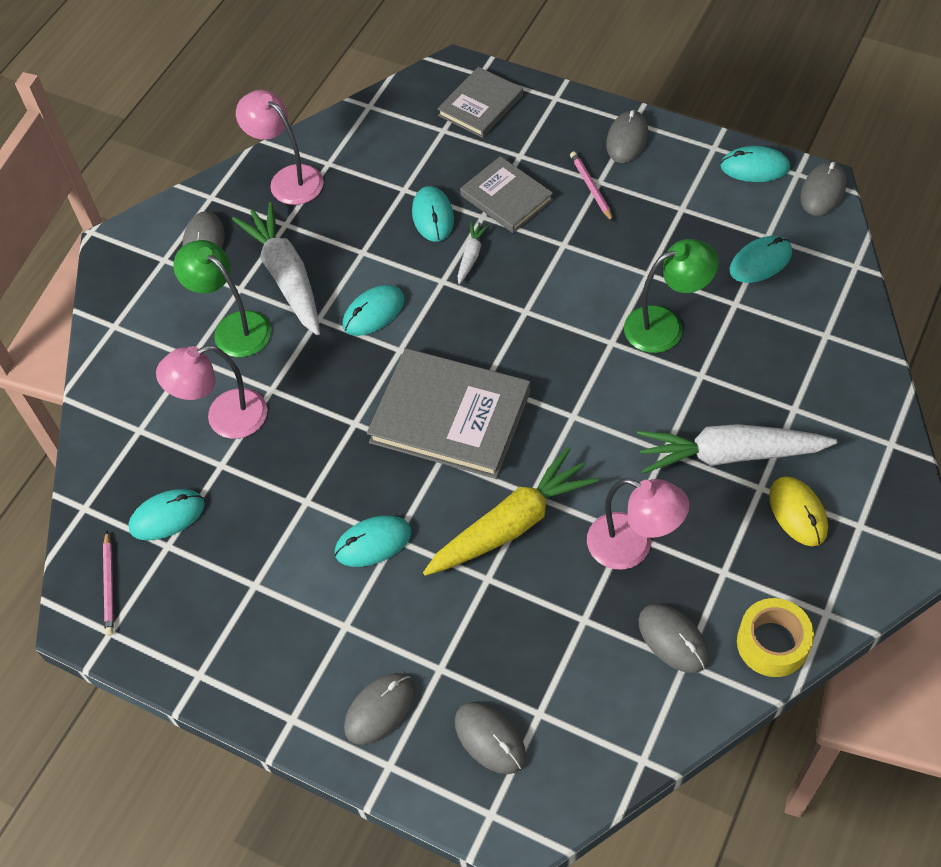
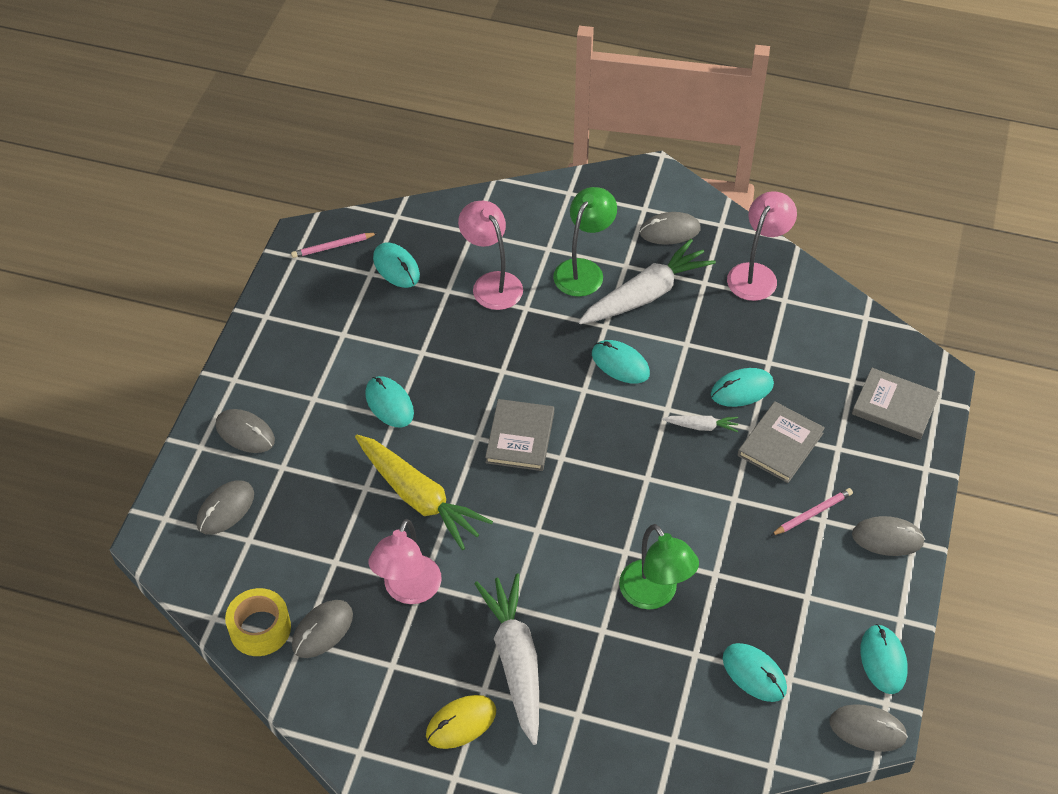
camera: 75 degrees right, 5 degrees down
grey book [367,348,531,479] -> grey book [485,399,554,471], size x0.60
yellow tape [737,598,814,677] -> yellow tape moved to [225,588,291,656]

